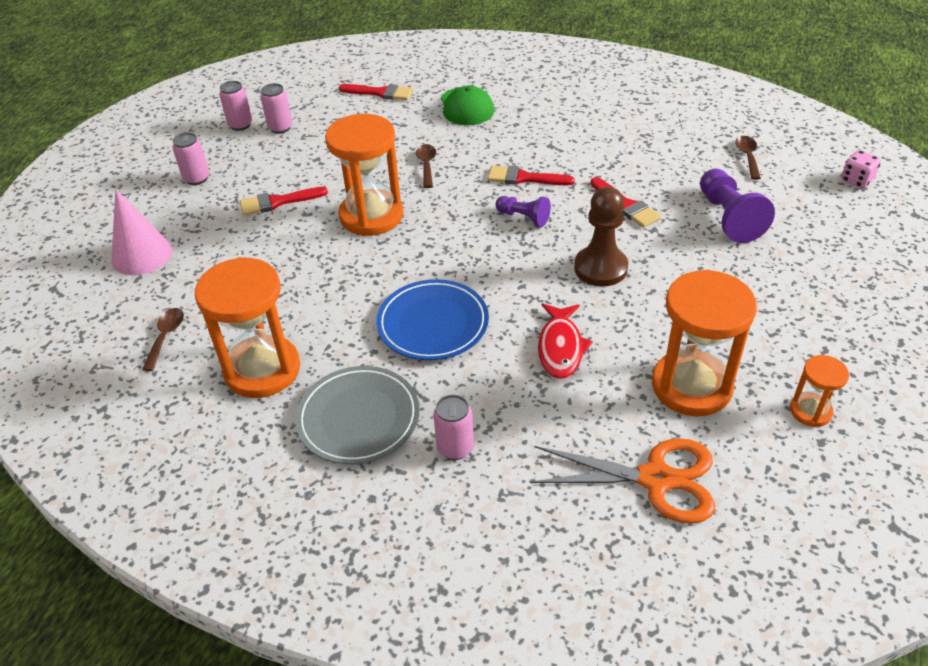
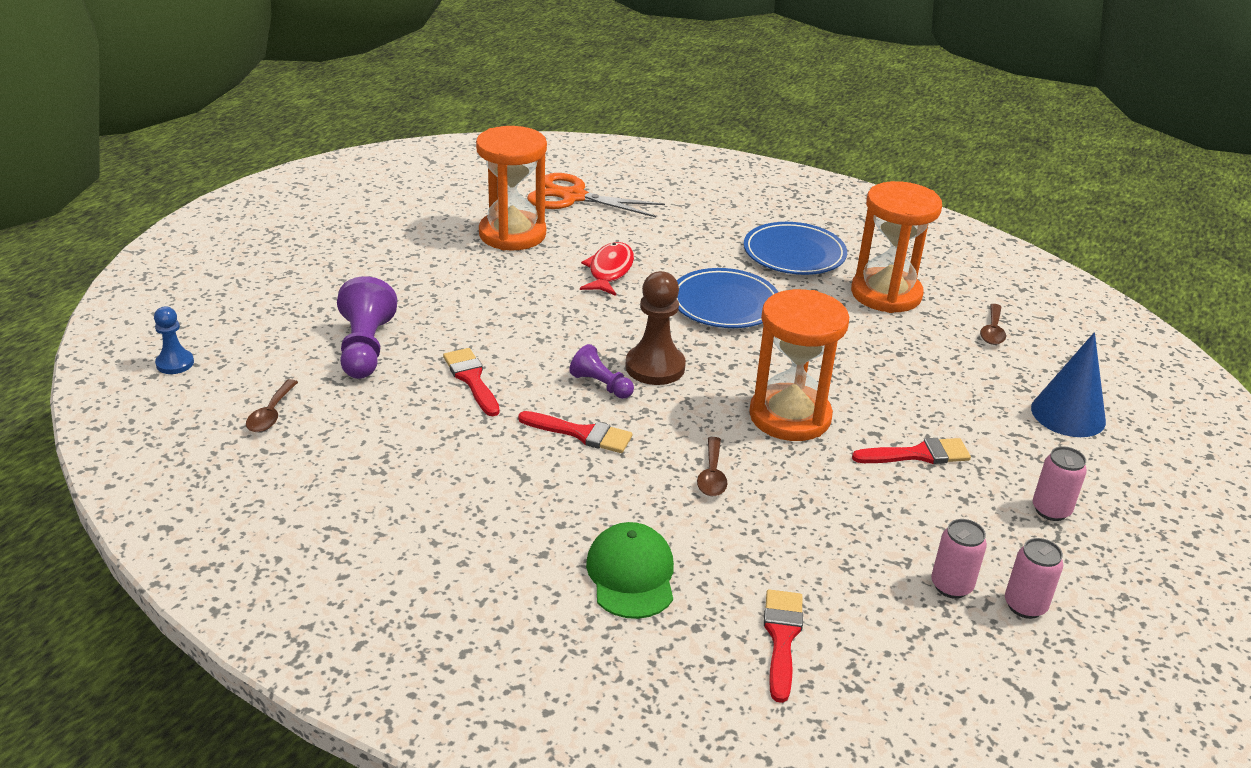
camera: 175 degrees left, 10 degrees down
pink cone [111,189,172,275] -> blue cone [1031,332,1106,437]
grey plate [295,366,420,464] -> blue plate [744,222,847,275]
red brush [339,84,413,100] -> red brush turned 75 degrees clockwise [764,589,803,703]
pink can [433,395,474,460] -> none
brown pawn [574,187,628,287] -> brown pawn moved to [625,271,686,385]
orange hourglass [790,355,849,427] -> none
pink dice [841,150,881,188] -> blue pawn [154,307,194,374]

